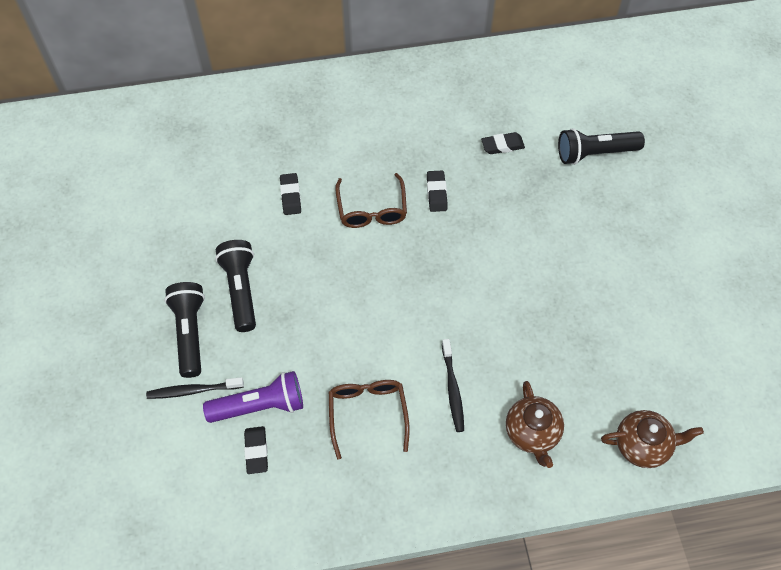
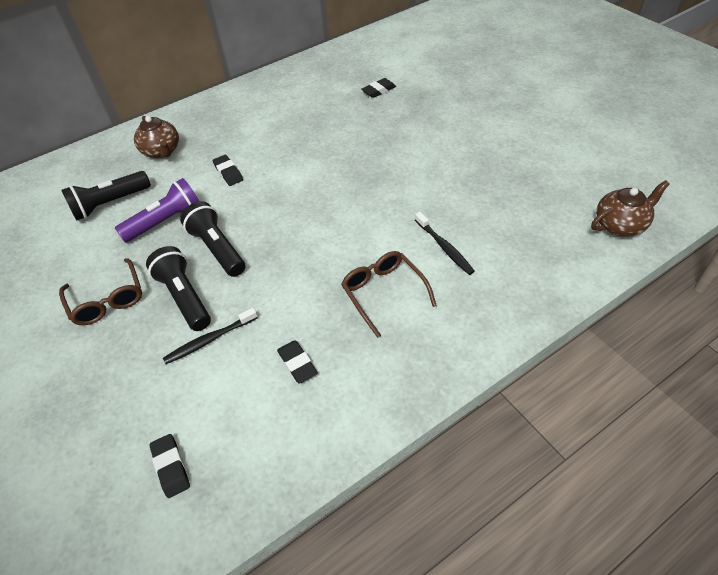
camera: 20 degrees left, 10 degrees down
purple flashlight [203,371,303,423] -> purple flashlight moved to [115,178,199,243]
brown glasses [335,173,407,228] -> brown glasses moved to [59,258,142,325]
black eraser [427,171,447,212] -> black eraser moved to [149,434,190,498]
brown teapot [506,381,564,468] -> brown teapot moved to [134,116,179,158]
black flashlight [558,128,645,165] -> black flashlight moved to [61,171,151,221]

